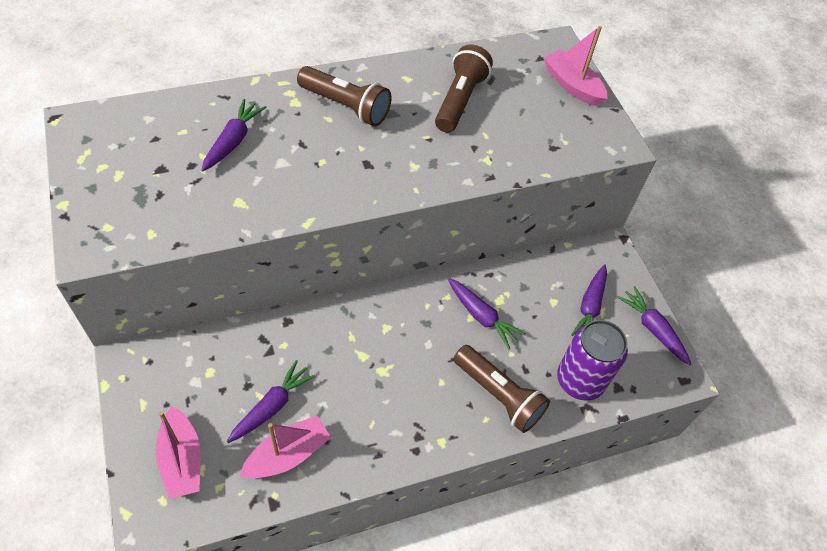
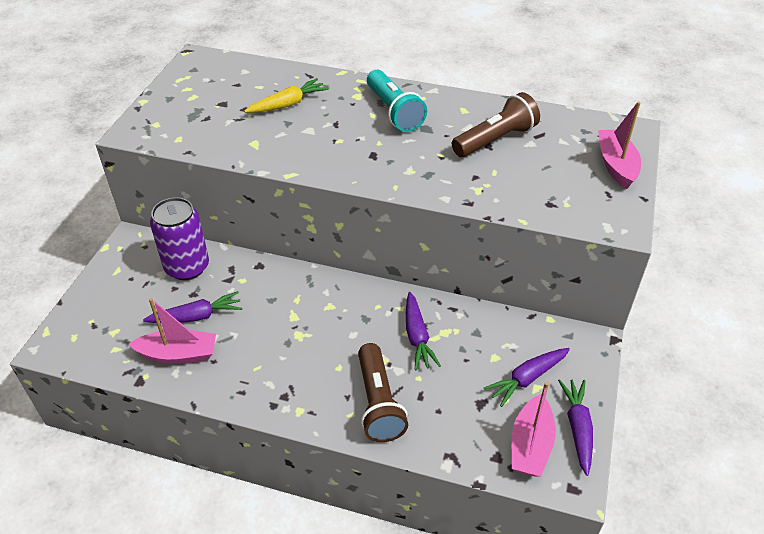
camera: 40 degrees right, 10 degrees down
pink boat [156,406,201,499] -> pink boat moved to [512,382,556,477]
purple carrot [201,99,267,171] -> yellow carrot [244,78,328,113]
brown flashlight [297,66,391,126] -> turquoise flashlight [367,70,427,132]
purple can [557,320,628,401] -> purple can moved to [150,197,209,280]

